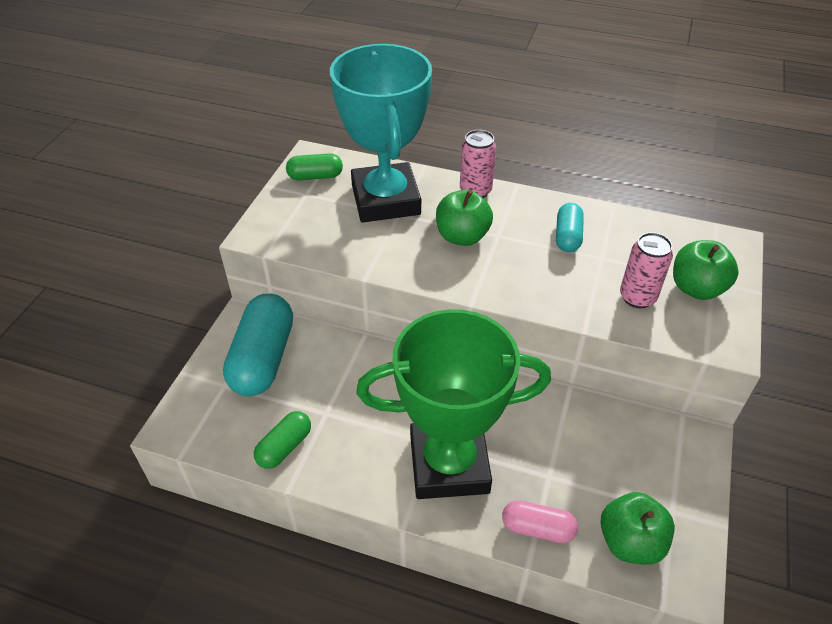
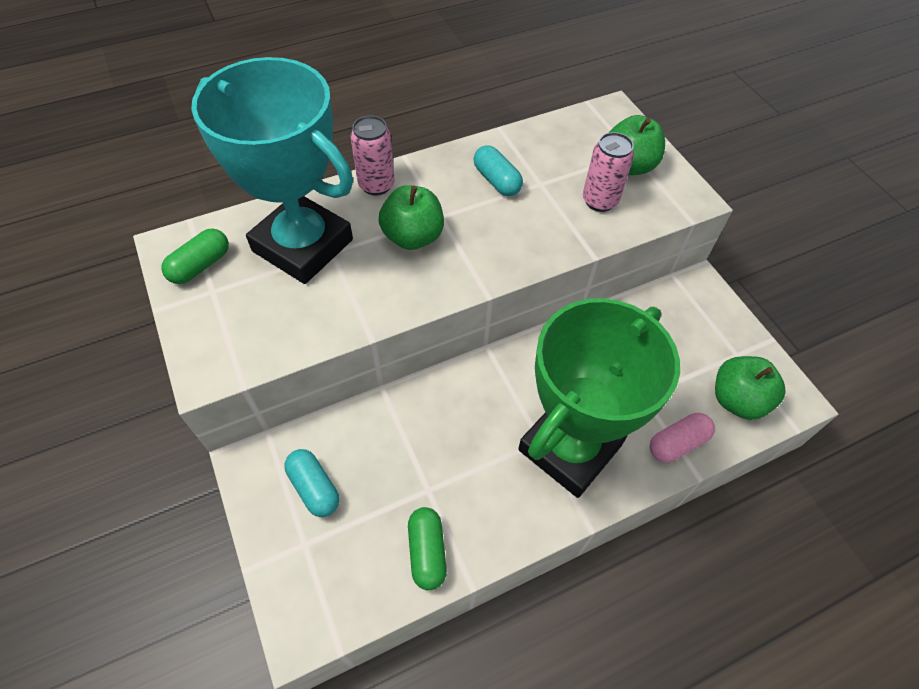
camera: 45 degrees left, 10 degrees up
turquoise capsule [223,294,293,396] -> turquoise capsule [284,449,339,517], size x0.54

